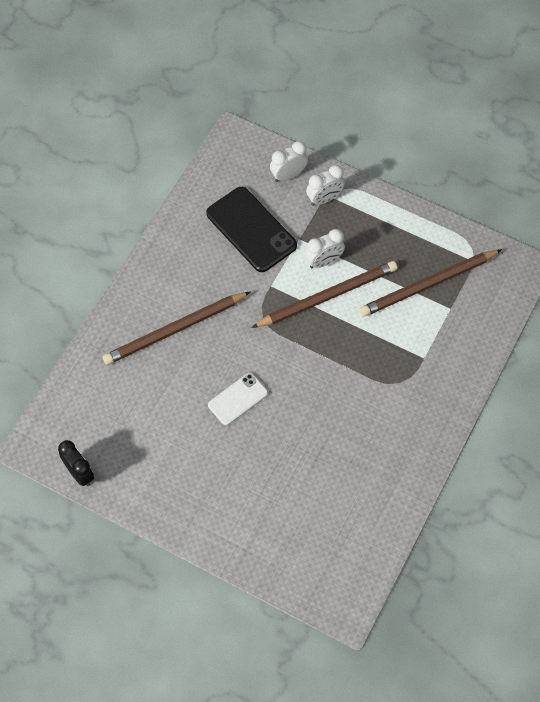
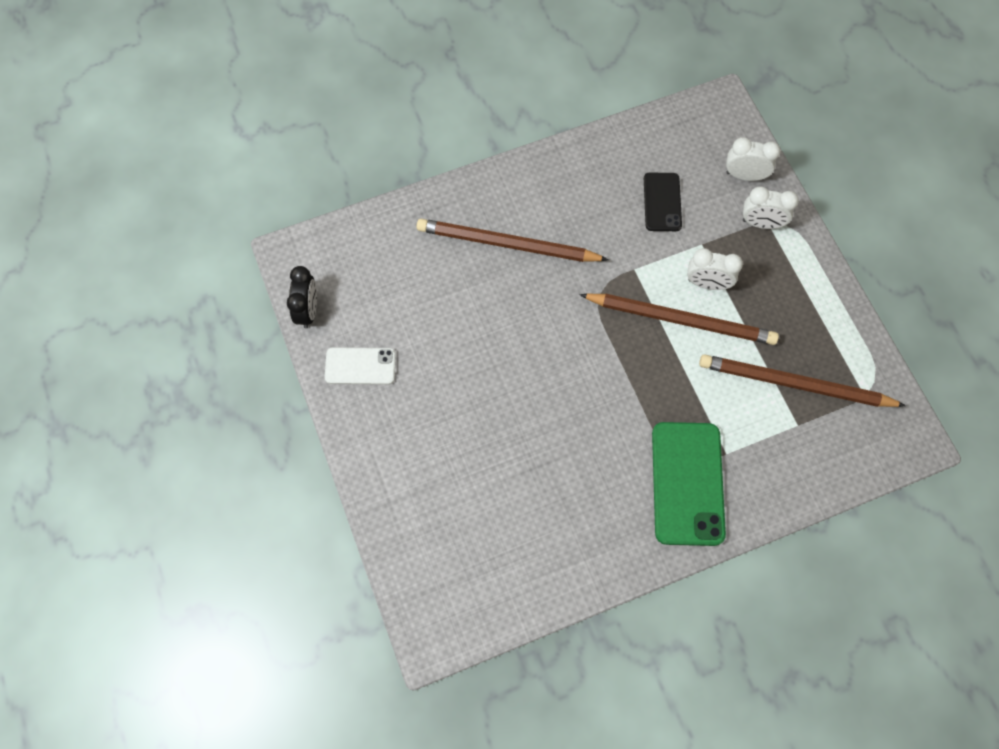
camera: 40 degrees right, 5 degrees up
black phone [206,187,297,272] -> black phone [644,173,682,231], size x0.58
white phone [208,373,268,425] -> white phone moved to [324,347,396,385]
none -> green phone [652,422,726,546]

